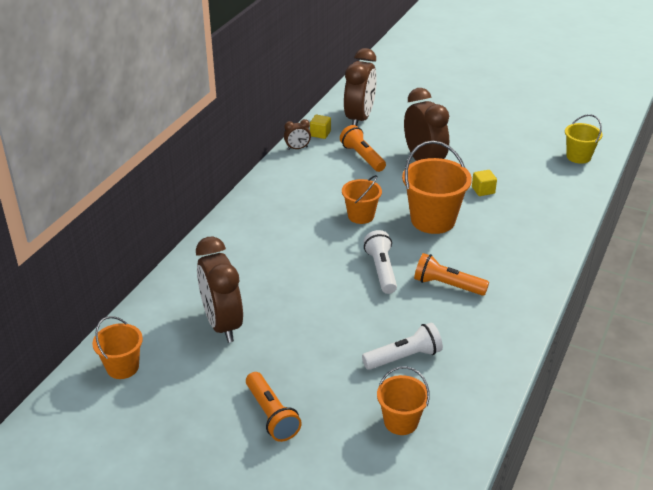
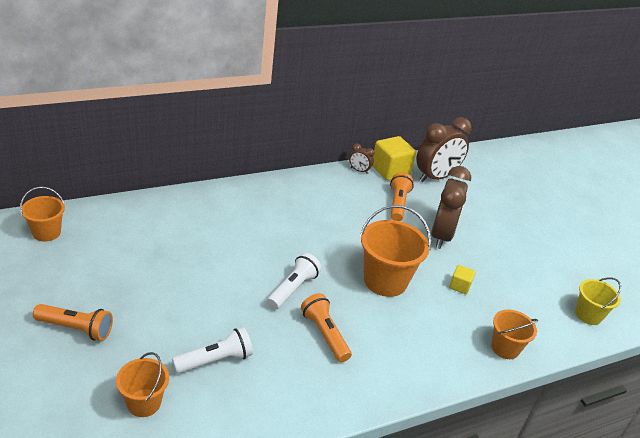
camera: 35 degrees right, 0 degrees up
brown clock [196,237,243,343] -> none
orange flashlight [246,372,302,442] -> orange flashlight turned 90 degrees counterclockwise [33,304,113,341]
yellow cube [310,115,331,139] -> yellow cube [372,136,416,181], size x1.93
orange bucket [342,175,382,224] -> orange bucket moved to [491,310,538,359]
white flashlight [362,322,443,370] -> white flashlight turned 45 degrees counterclockwise [172,327,253,374]

